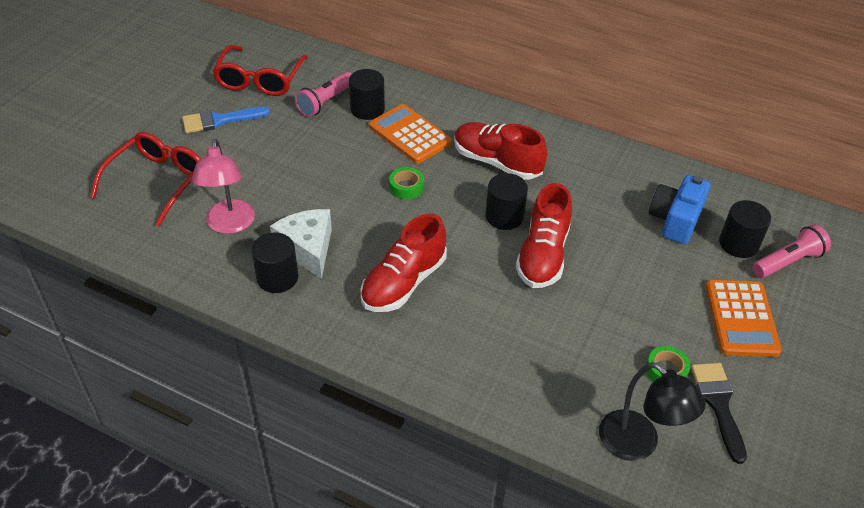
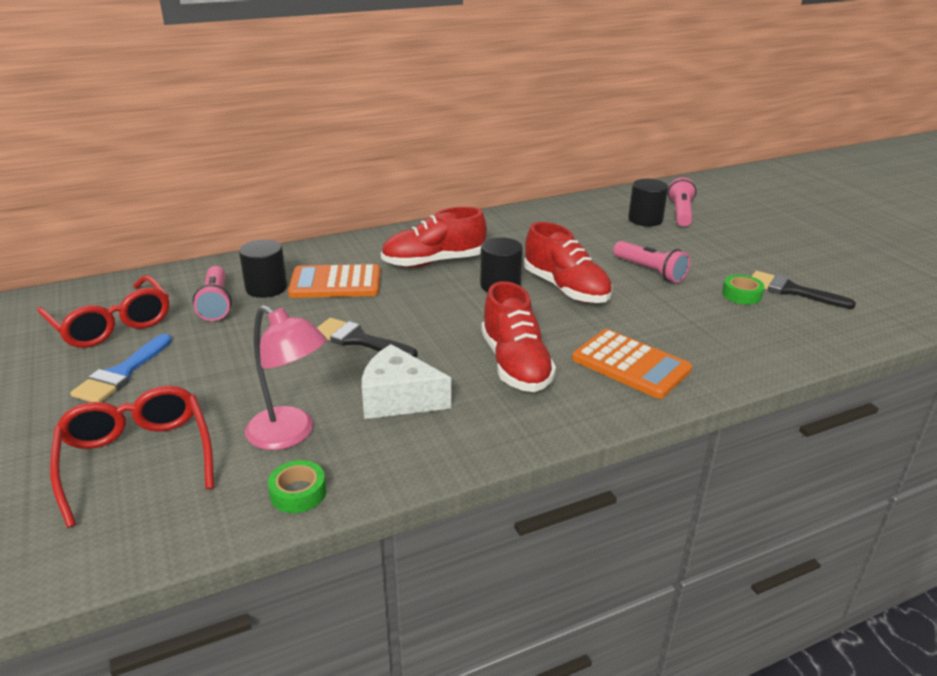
camera: 50 degrees left, 15 degrees down
black cylinder [251,233,298,293] -> none
green tape [389,167,424,200] -> green tape moved to [268,460,326,513]
black lamp [599,362,706,461] -> none
blue camera [649,175,710,244] -> none
orange calculator [706,280,782,357] -> orange calculator moved to [572,329,692,399]
none -> black brush [317,318,417,358]
none -> pink flashlight [613,241,690,283]

